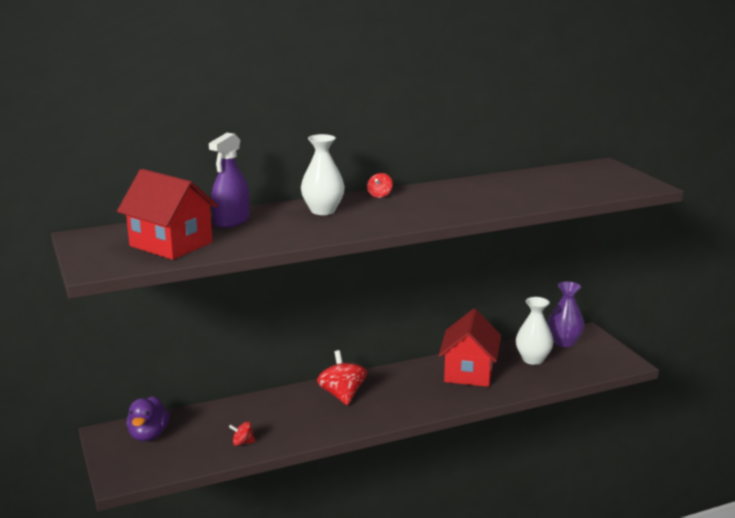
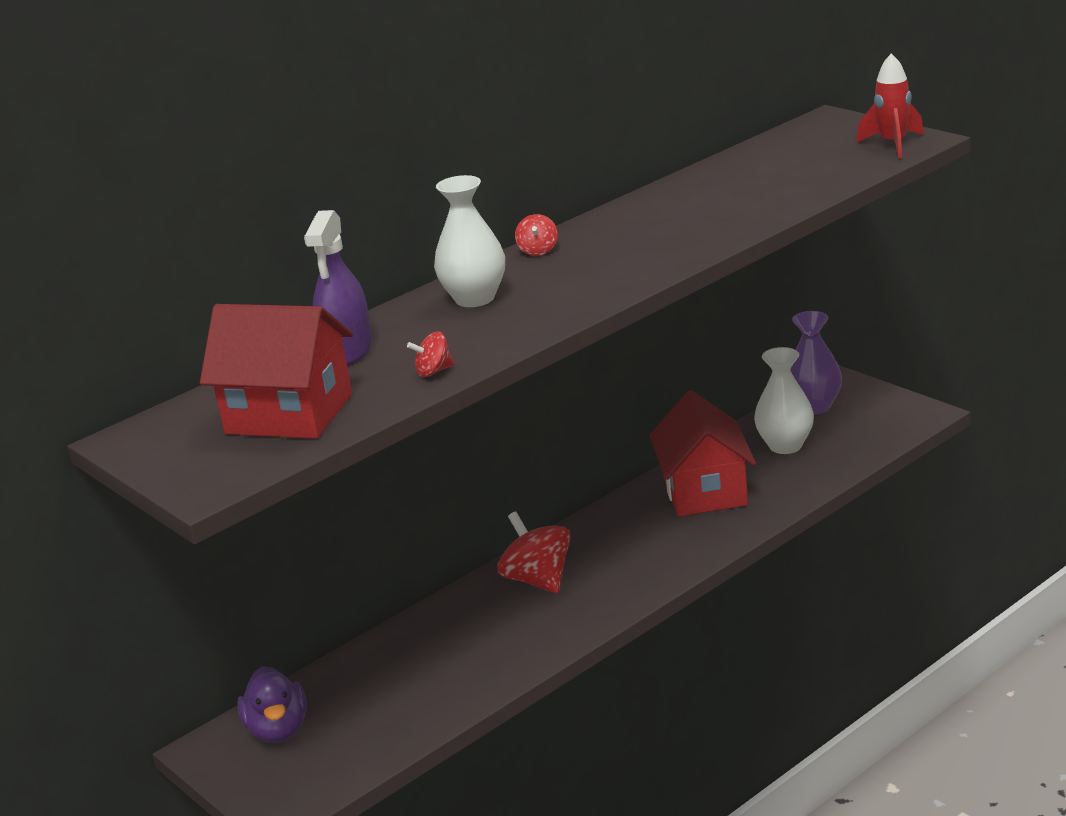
camera: 15 degrees left, 5 degrees up
red spinning top [229,421,255,446] -> red spinning top moved to [407,332,454,377]
none -> red rocket [857,53,924,158]

